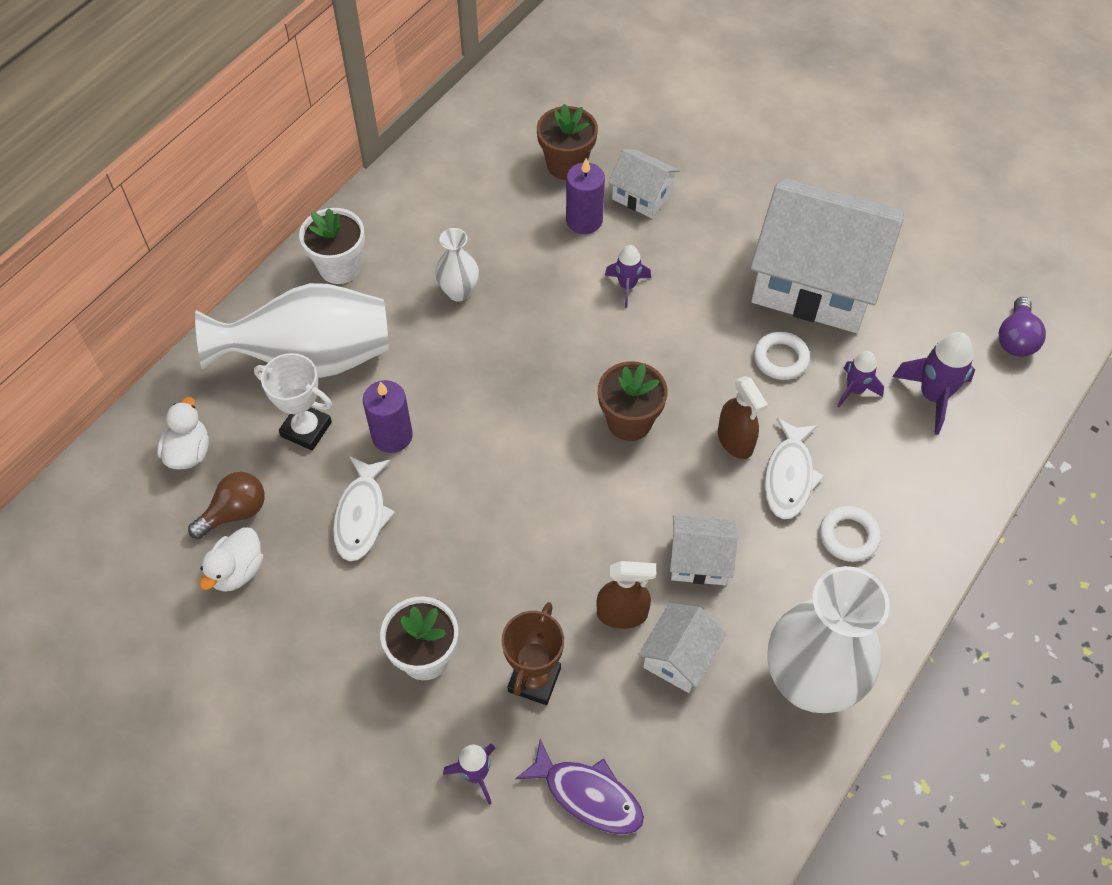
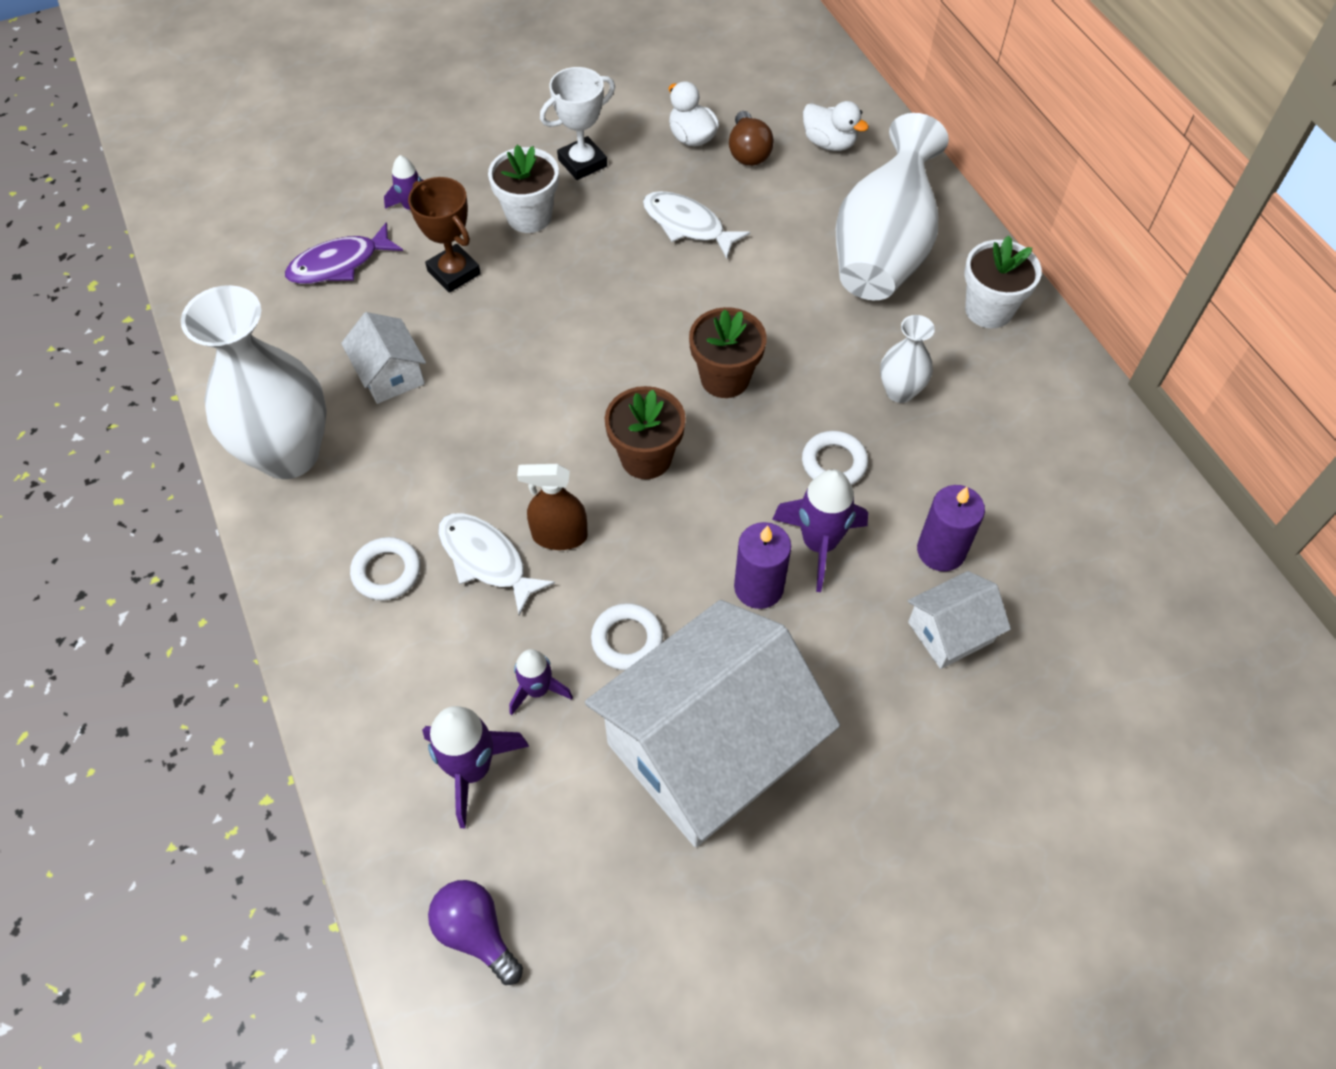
camera: 120 degrees right, 0 degrees up
white trophy [254,353,332,450] -> white trophy moved to [540,67,615,180]
purple candle [363,380,413,453] -> purple candle moved to [734,522,791,609]
brown flower pot [537,104,598,180] -> brown flower pot moved to [689,307,767,398]
brown spray bottle [596,561,656,629] -> none
purple rocket [605,245,651,308] -> purple rocket [772,469,868,592], size x1.60
white house [670,515,738,585] -> none
none -> white ring [802,431,868,485]

